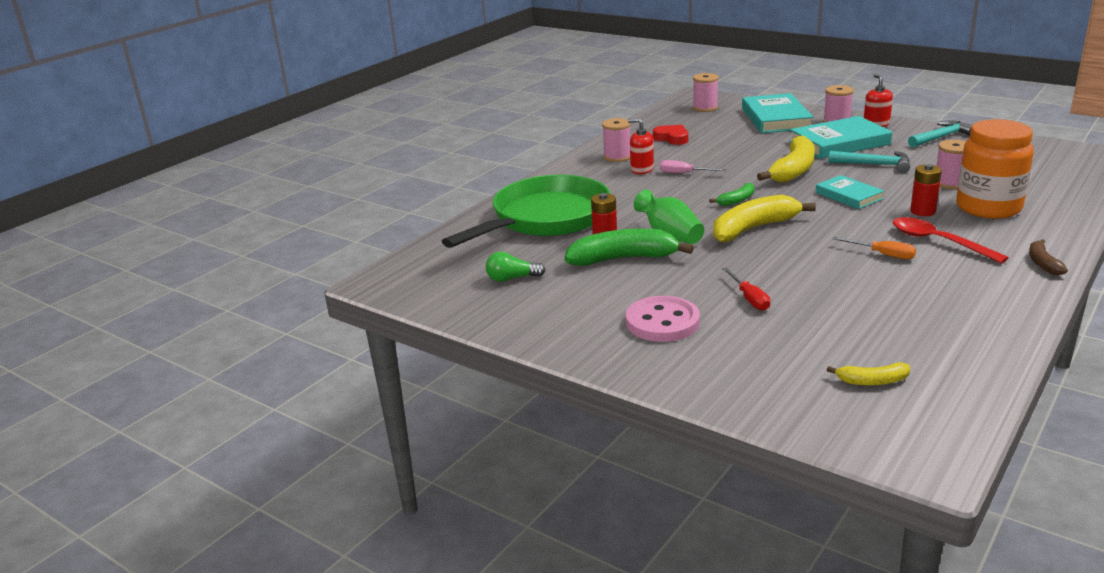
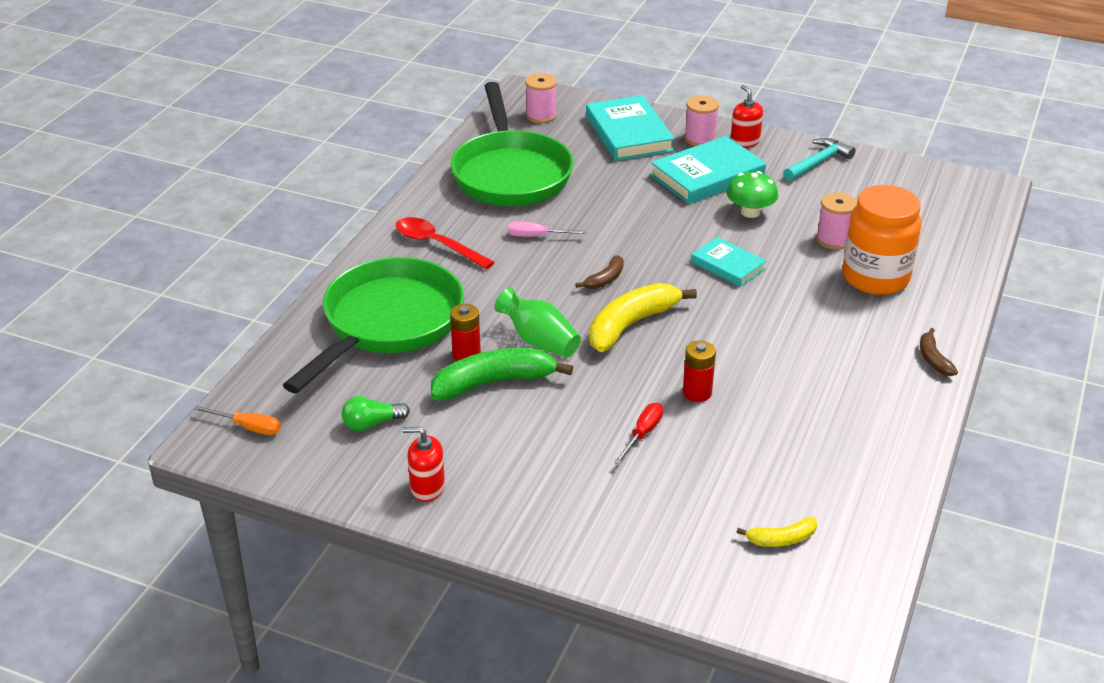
camera: 15 degrees left, 10 degrees up
pink spool [602,118,631,162] -> none
pink button [626,296,700,342] -> none
red soap dispenser [628,118,654,174] -> red soap dispenser moved to [403,427,445,502]
red heart [653,125,688,145] -> green pan [451,82,574,206]
green banana [709,183,755,206] -> brown banana [575,255,624,289]
red screwdriver [722,267,770,311] -> red screwdriver turned 120 degrees counterclockwise [614,403,663,464]
yellow banana [757,136,815,183] -> none
turquoise hammer [829,151,910,173] -> green mushroom [727,171,778,218]
orange screwdriver [832,237,916,259] -> orange screwdriver moved to [194,405,281,435]
red spoon [893,217,1009,264] -> red spoon moved to [396,217,494,269]
red battery [910,164,942,216] -> red battery moved to [683,341,716,402]

